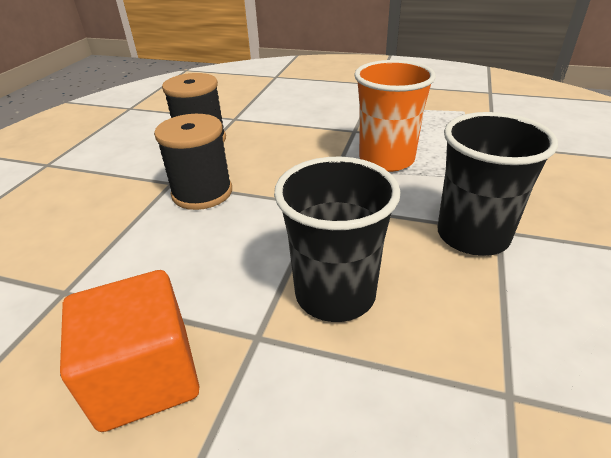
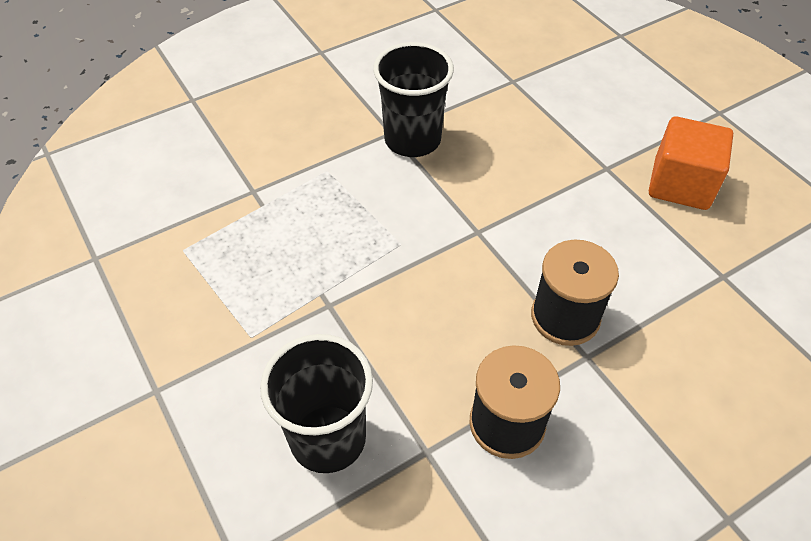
camera: 140 degrees left, 15 degrees up
black cup [274,157,401,322] -> black cup moved to [260,334,373,473]
orange cup [354,60,436,172] -> none

